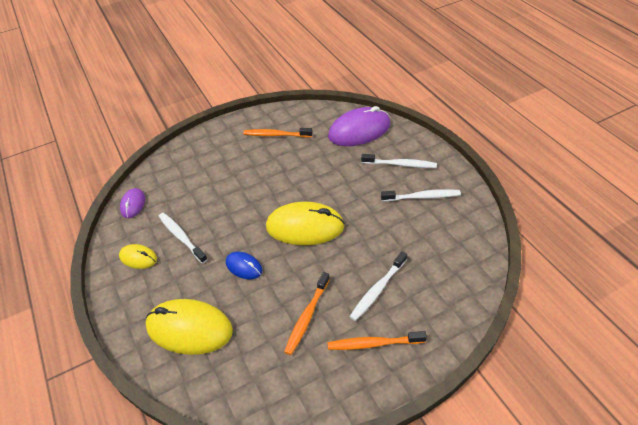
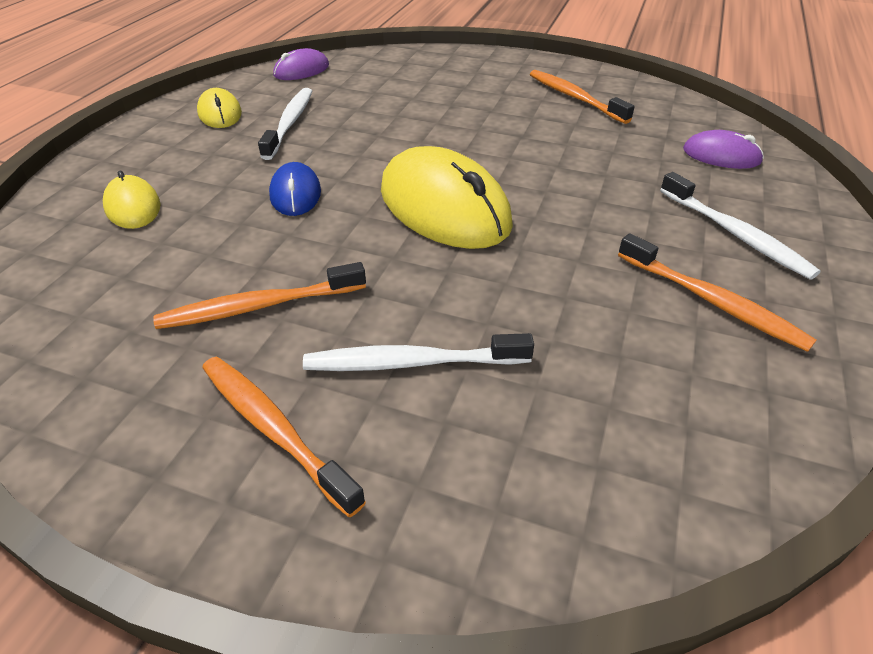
camera: 45 degrees right, 5 degrees down
yellow mouse [146,299,233,355] -> yellow mouse [103,171,161,229], size x0.51
purple mouse [328,106,390,146] -> purple mouse [683,130,764,169], size x0.51
white toothbrush [381,189,461,202] -> orange toothbrush [618,233,816,352]

